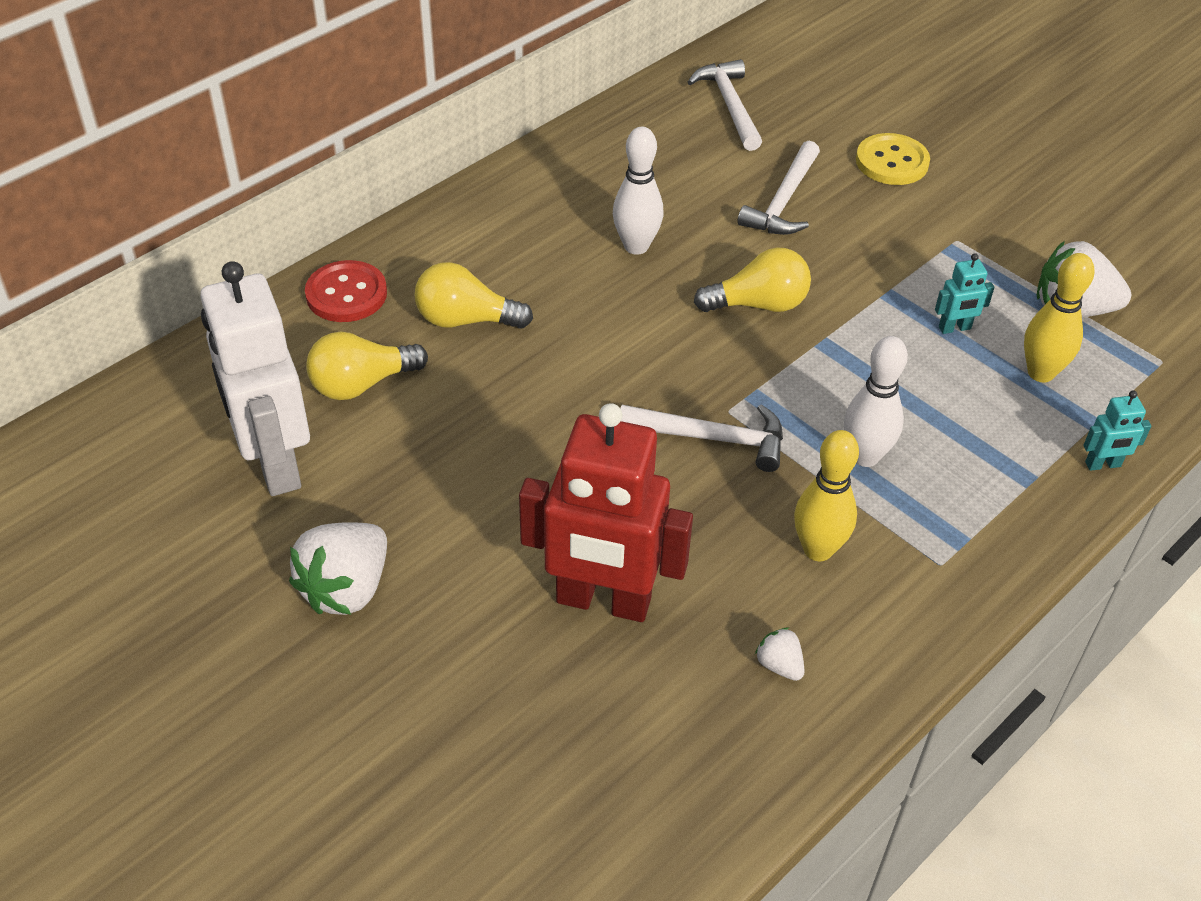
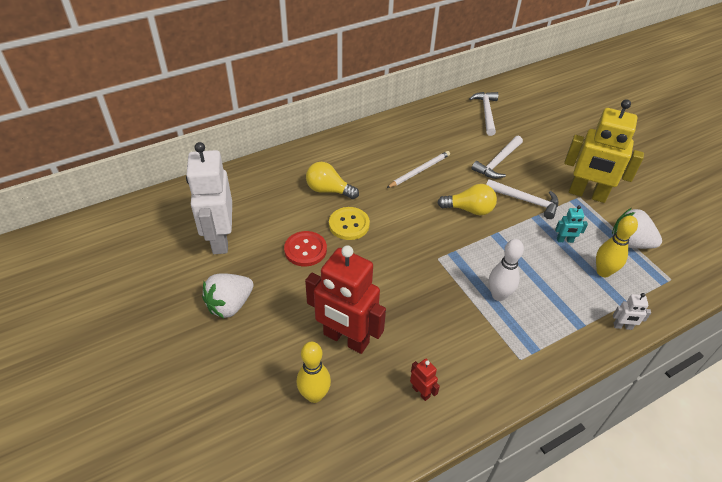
camera: 15 degrees right, 0 degrees up
red button [305,260,387,322] -> red button moved to [284,231,327,266]
yellow light bulb [306,332,428,400] -> none
white bowling pin [613,127,663,255] -> white pencil [387,151,450,188]
white hammer [620,404,783,472] -> white hammer moved to [486,179,559,219]
white strawberry [755,628,804,681] -> red robot [410,358,440,401]
yellow bowling pin [794,430,859,561] -> yellow bowling pin moved to [297,341,331,403]
yellow button [856,133,930,185] -> yellow button moved to [329,207,370,240]
turquoise robot [1083,390,1151,471] -> white robot [613,293,651,330]
none -> yellow robot [564,99,644,203]

